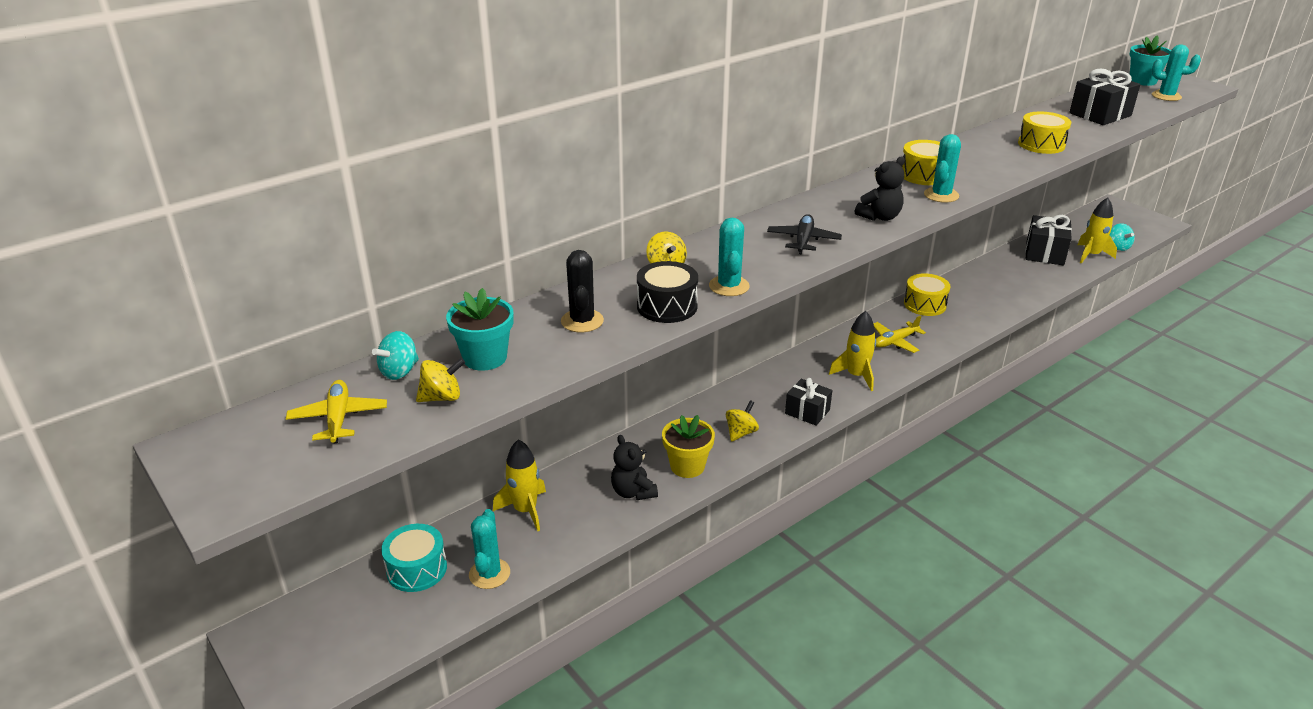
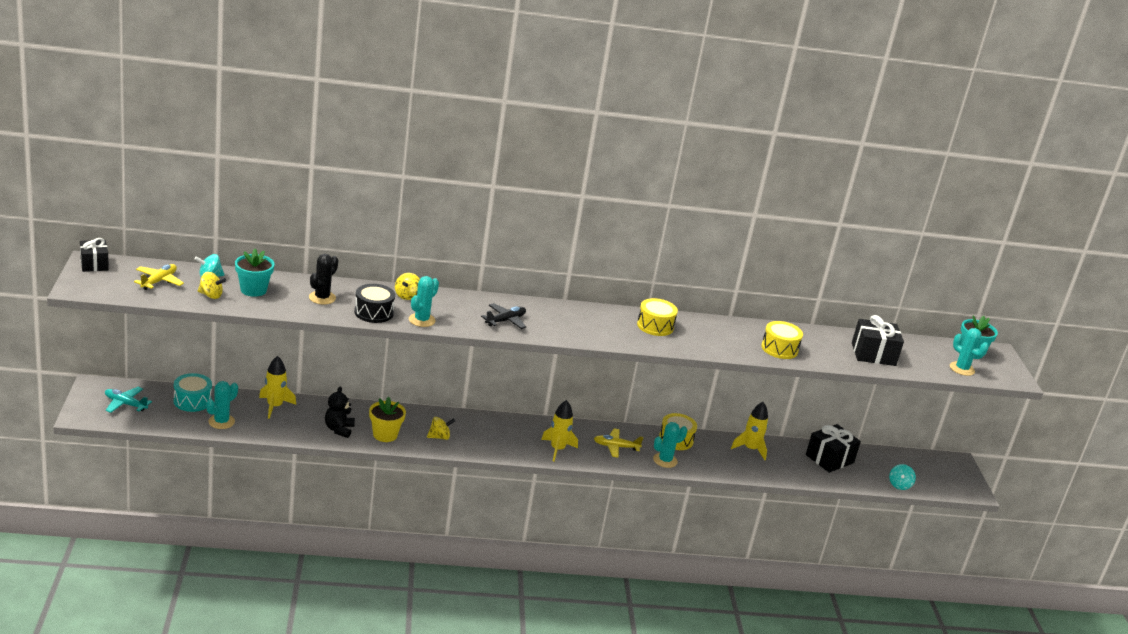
camera: 30 degrees right, 5 degrees down
black gift [785,378,832,426] -> black gift moved to [80,238,109,272]
black teddy bear [855,156,905,221] -> none
turquoise cactus [924,134,961,203] -> turquoise cactus moved to [653,422,687,468]
yellow rocket [1078,197,1117,264] -> yellow rocket moved to [731,402,768,460]
none -> turquoise plane [105,387,152,413]

